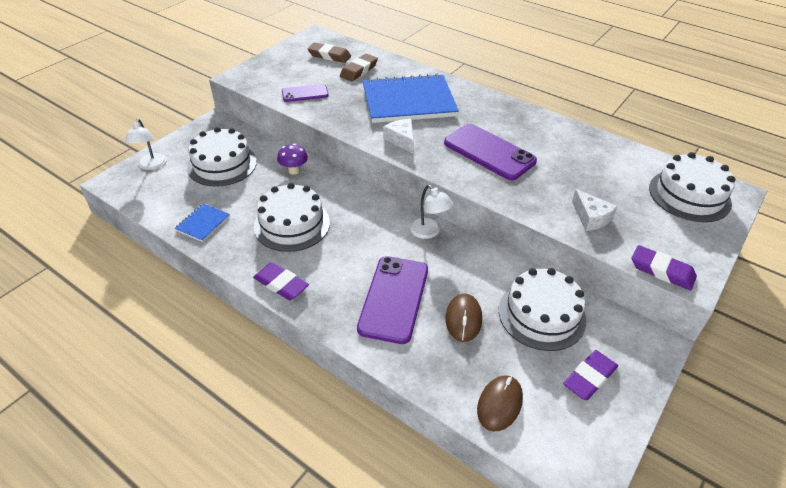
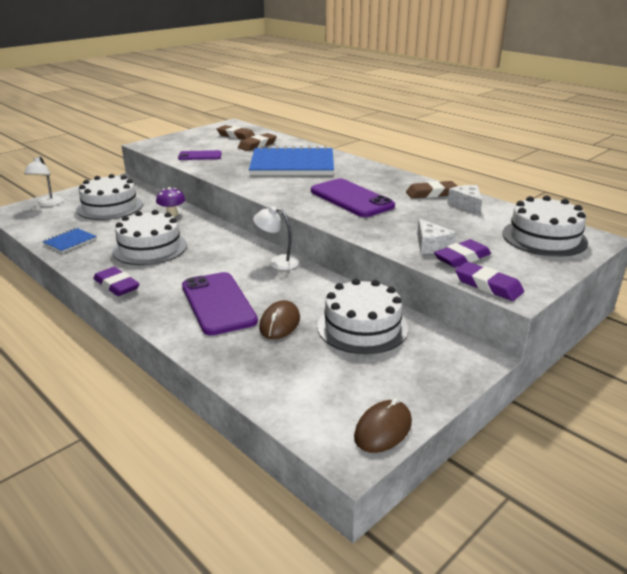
camera: 10 degrees right, 15 degrees down
purple phone [357,256,428,344] -> purple phone turned 45 degrees counterclockwise [182,272,258,335]
white cheese [383,119,414,153] -> white cheese moved to [448,185,482,215]
white lamp [410,185,453,239] -> white lamp turned 135 degrees clockwise [253,206,300,270]
brown mouse [477,375,523,432] -> brown mouse moved to [354,398,412,453]
purple eraser [563,350,618,400] -> purple eraser moved to [434,239,491,268]
none -> brown eraser [406,181,457,198]

